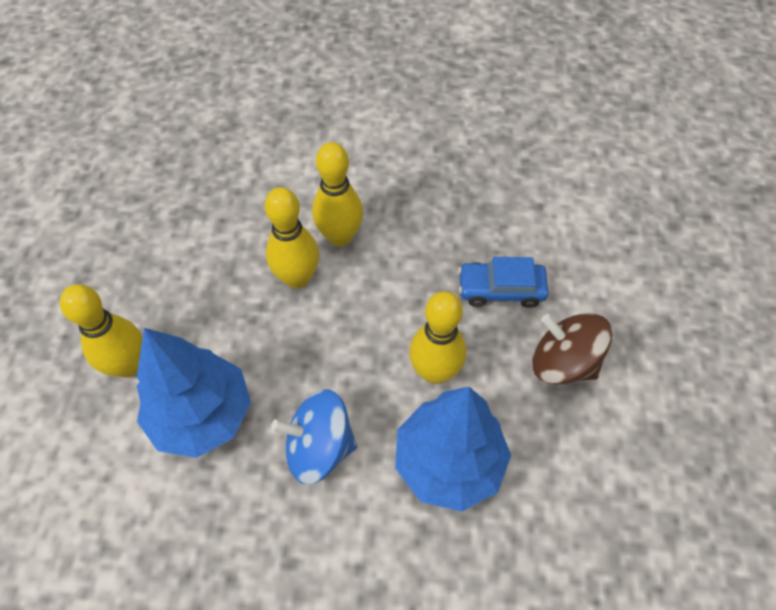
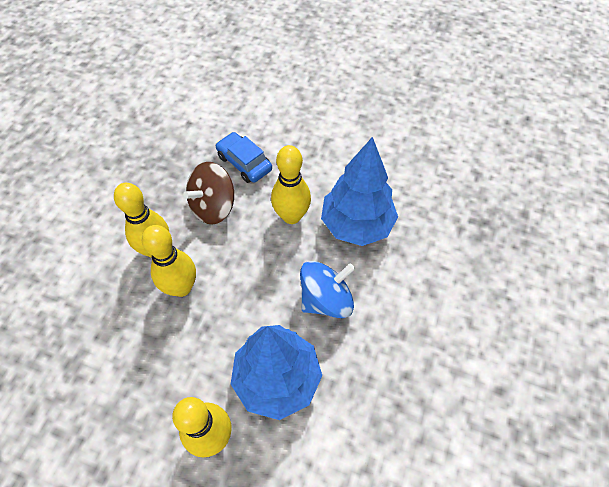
camera: 75 degrees left, 0 degrees up
blue spinning top [271,389,357,485] -> blue spinning top turned 135 degrees counterclockwise [300,261,355,318]
blue car [458,257,548,308] -> blue car turned 120 degrees clockwise [216,132,272,183]
brown spinning top [532,313,612,385] -> brown spinning top moved to [183,162,234,224]

